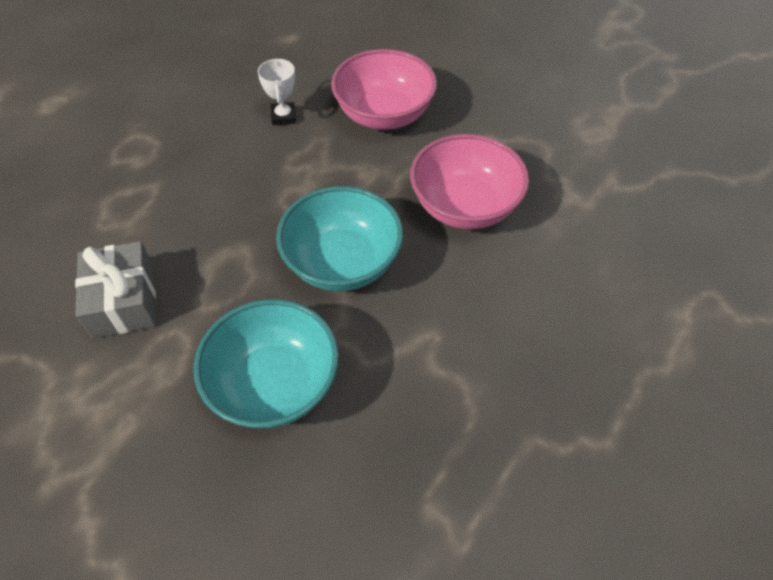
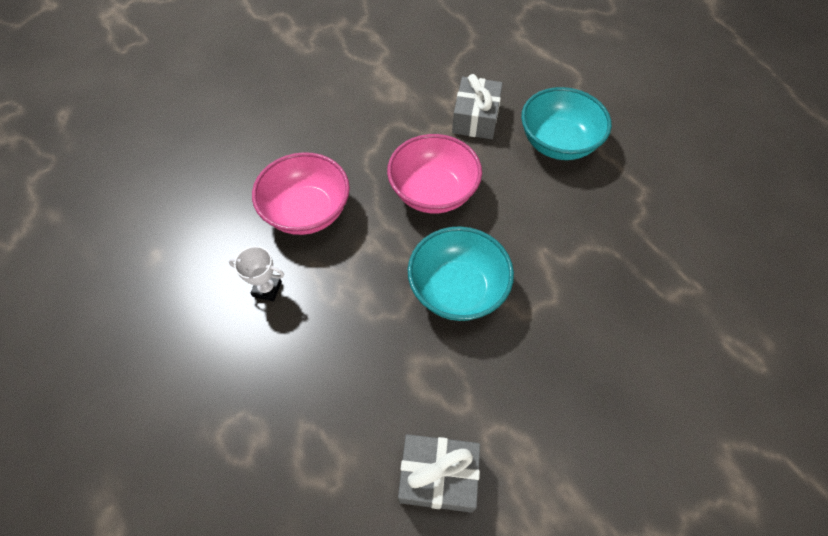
camera: 70 degrees left, 5 degrees up
turquoise bowl [194,299,339,428] -> turquoise bowl moved to [521,87,612,160]
none -> grey gift [452,74,503,139]

